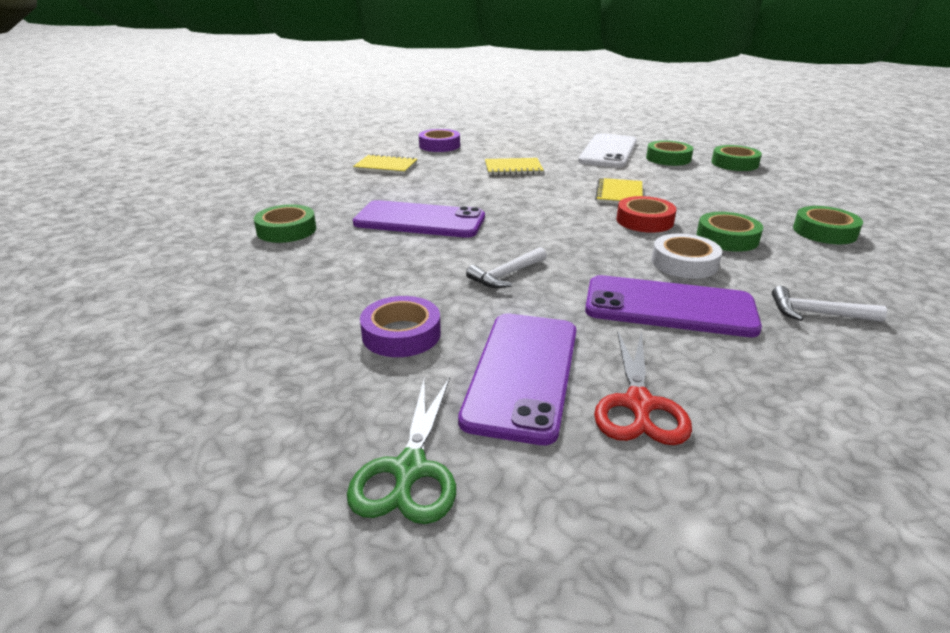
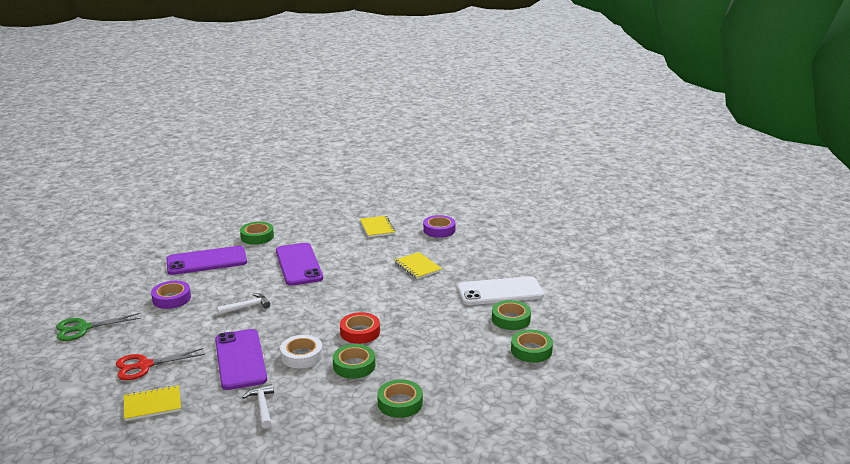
camera: 60 degrees right, 5 degrees down
purple phone [458,314,576,445] -> purple phone moved to [166,246,247,275]
white hammer [466,247,547,288] -> white hammer turned 135 degrees clockwise [217,293,270,315]
yellow notebook [595,178,643,204] -> yellow notebook moved to [124,385,181,421]

